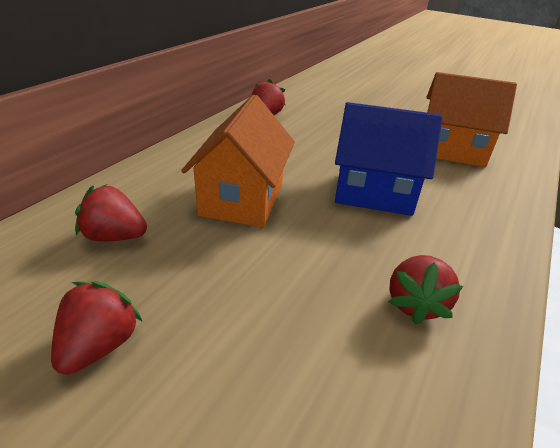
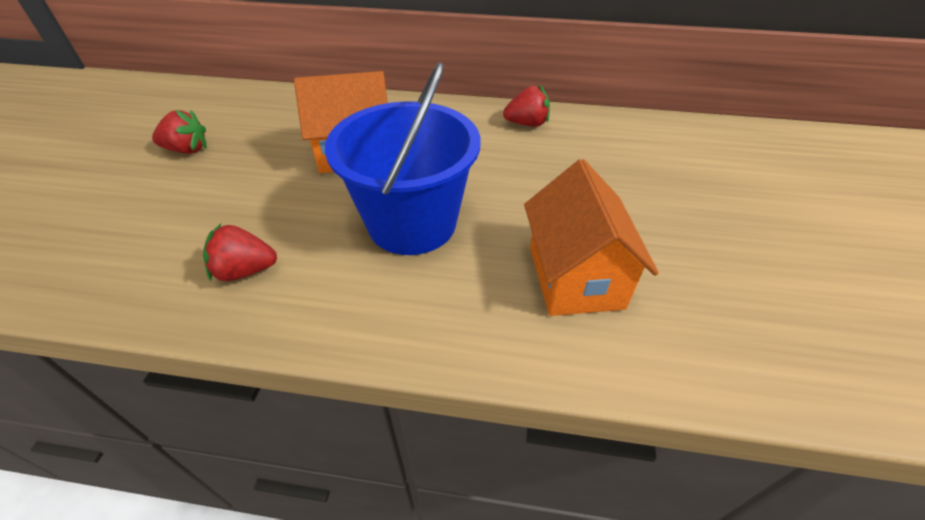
camera: 70 degrees right, 10 degrees up
red strawberry [75,184,147,242] -> none
blue house [335,102,443,216] -> blue bucket [325,62,481,255]

